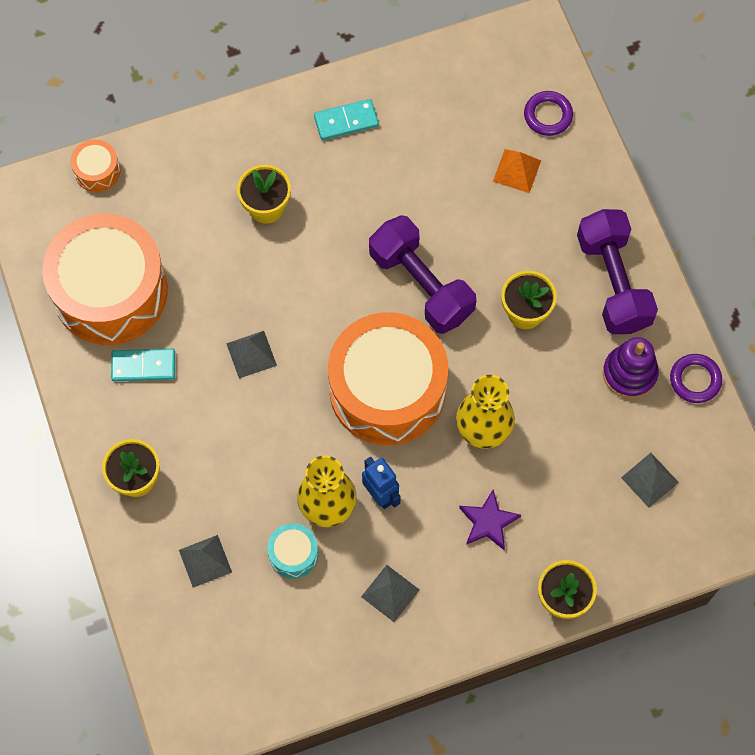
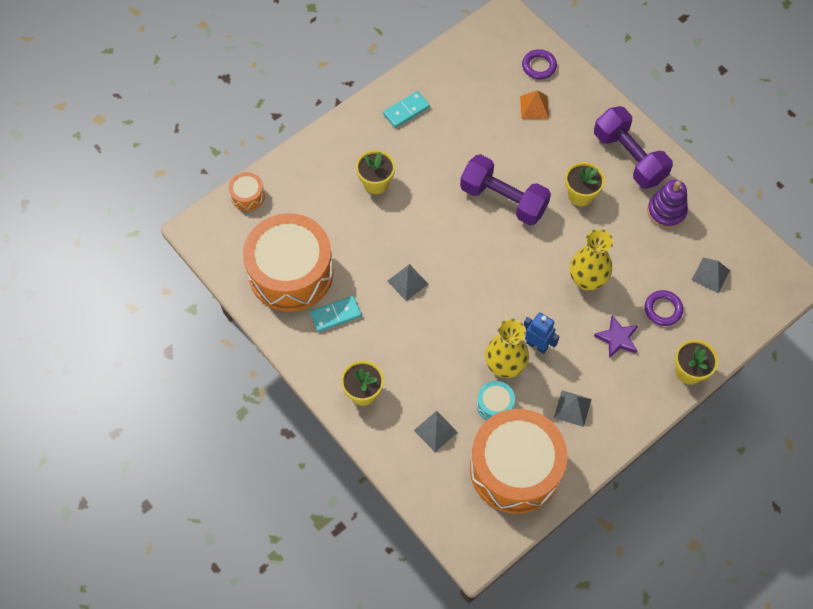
camera: 20 degrees left, 5 degrees down
orange drum [328,312,448,445] -> orange drum moved to [470,409,567,514]
purple ring [670,354,722,403] -> purple ring moved to [645,290,683,326]

